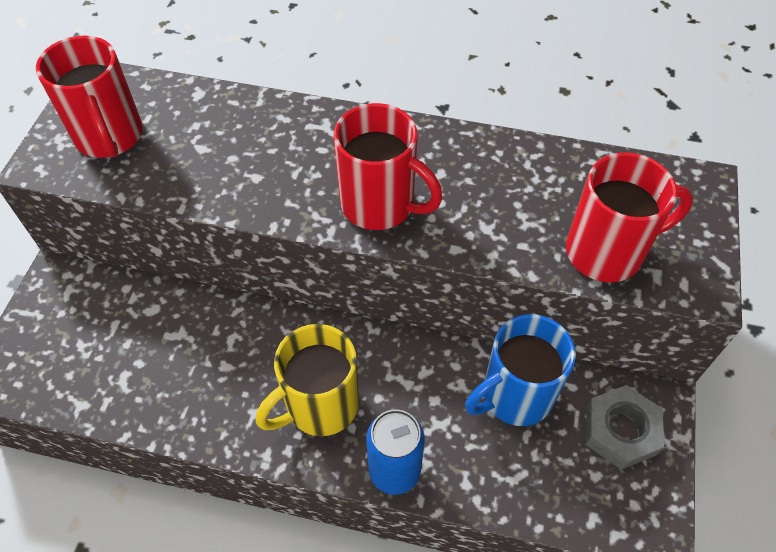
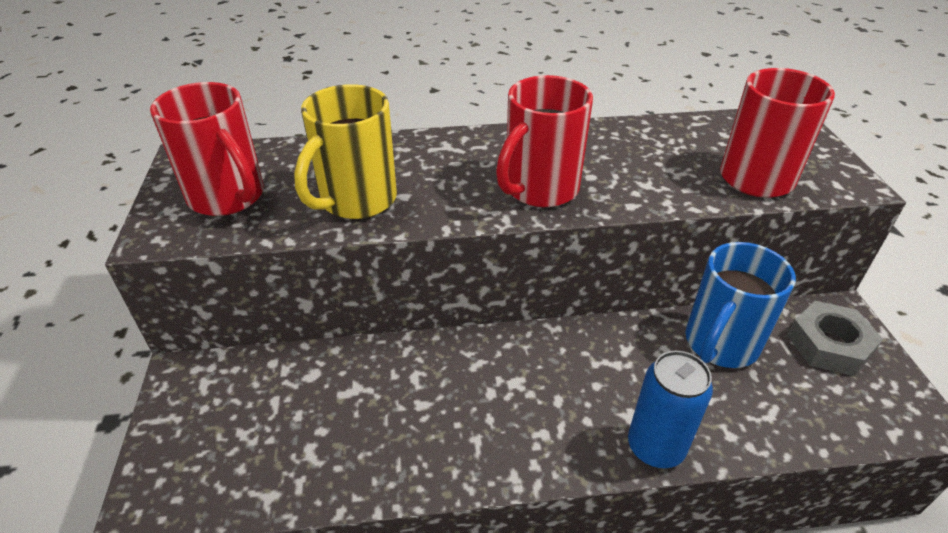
camera: 20 degrees left, 15 degrees down
yellow mug [256,324,359,436] -> yellow mug moved to [294,84,397,219]
red mug [334,103,443,230] -> red mug turned 120 degrees clockwise [496,75,593,207]

